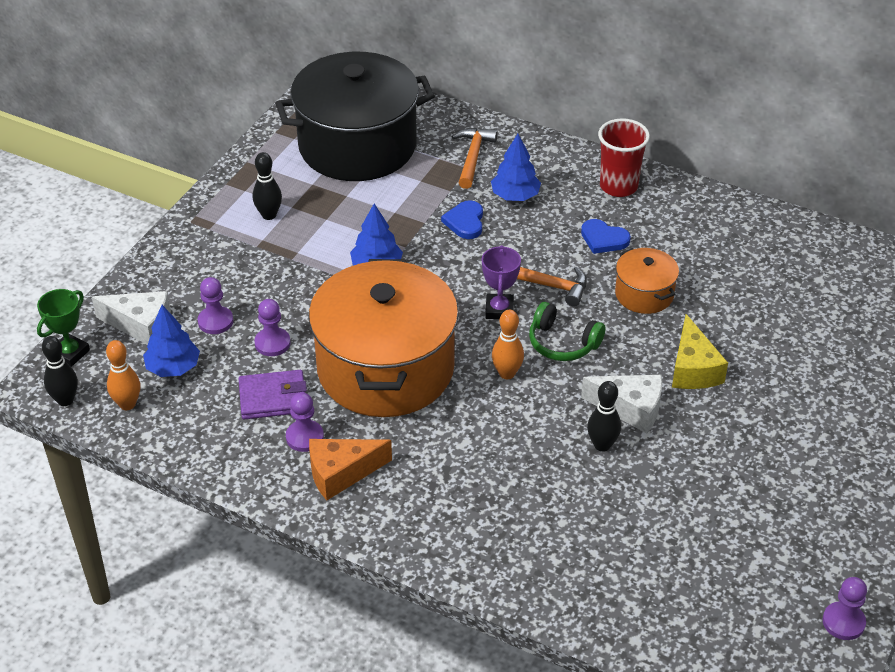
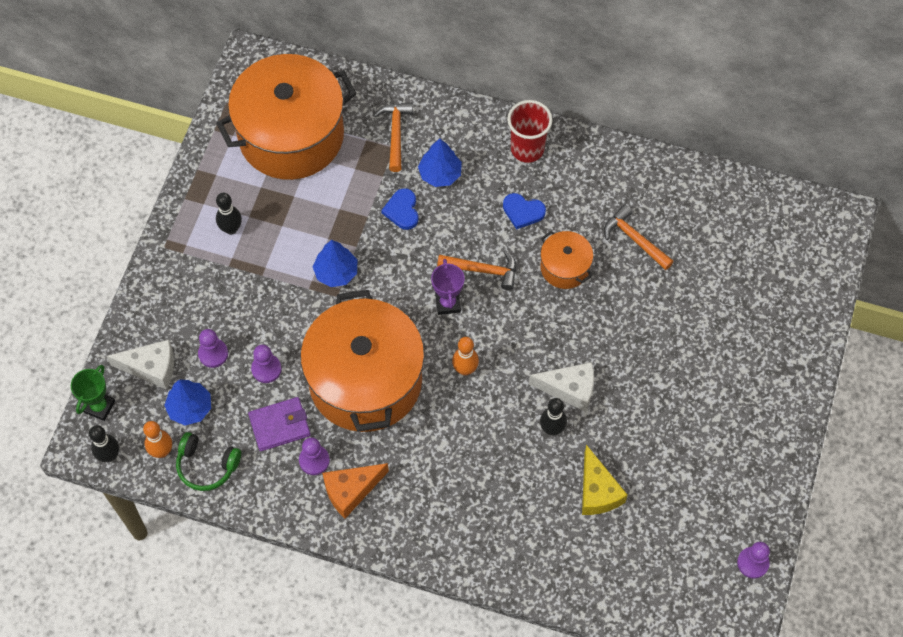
camera: 10 degrees left, 20 degrees up
black pot [275,52,435,181] -> orange pot [216,54,357,180]
green headphones [529,302,605,361] -> green headphones moved to [176,432,241,491]
yellow cheese [672,314,728,389] -> yellow cheese moved to [582,445,628,515]
none -> orange hammer [604,205,674,270]

